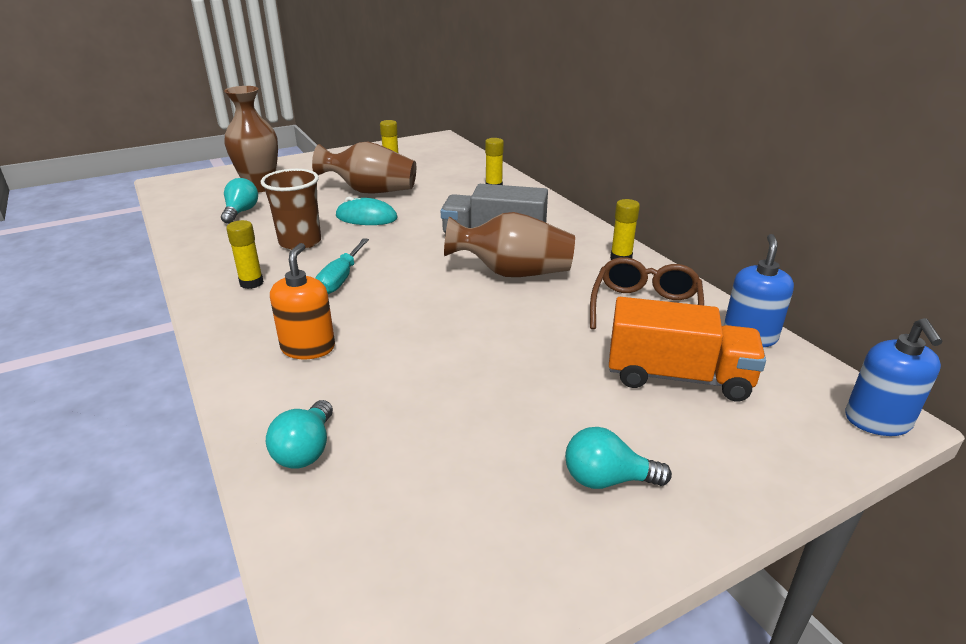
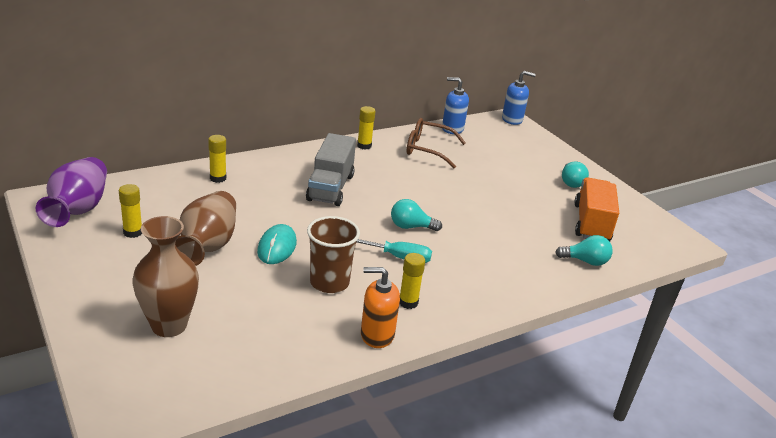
camera: 95 degrees left, 0 degrees up
turquoise light bulb [221,178,258,224] -> turquoise light bulb moved to [391,199,442,231]
orange soap dispenser [270,243,335,359] -> orange soap dispenser moved to [361,267,400,348]
brown vase [444,212,575,277] -> none
orange truck [609,297,766,401] -> orange truck moved to [574,177,619,241]
none -> purple vase [36,157,107,227]

